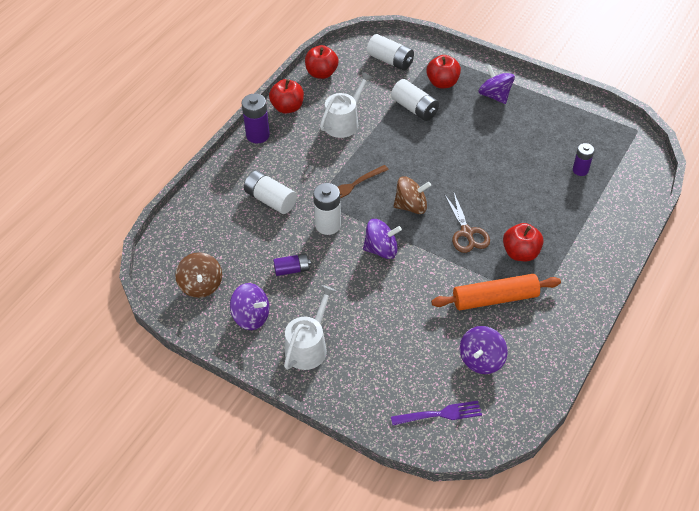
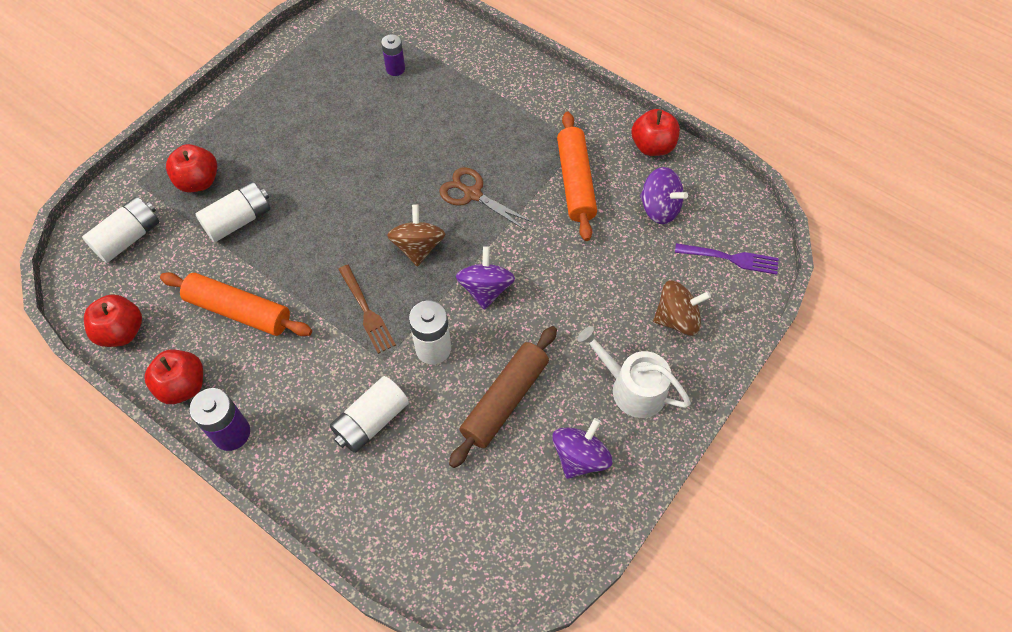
camera: 85 degrees left, 10 degrees up
brown spinning top [175,252,222,298] -> brown spinning top moved to [653,280,711,336]
purple battery [273,254,311,276] -> brown rolling pin [449,326,557,468]
white watering can [320,72,373,138] -> orange rolling pin [160,272,312,336]
purple fork [391,401,482,425] -> purple fork turned 105 degrees clockwise [675,243,778,275]
brown scissors [444,191,490,253] -> brown scissors turned 135 degrees counterclockwise [439,167,532,230]
purple spinning top [478,65,515,104] -> none
red apple [503,223,544,261] -> red apple moved to [632,109,680,156]

